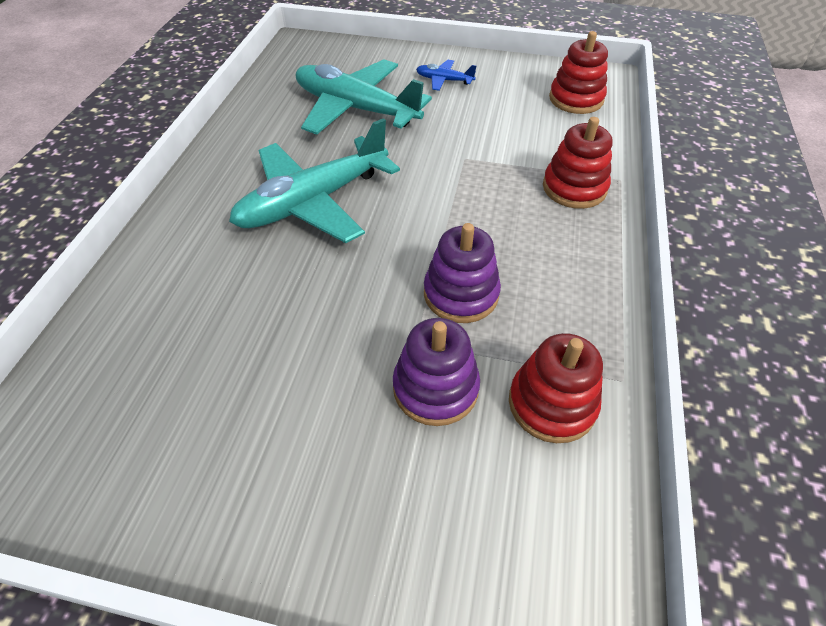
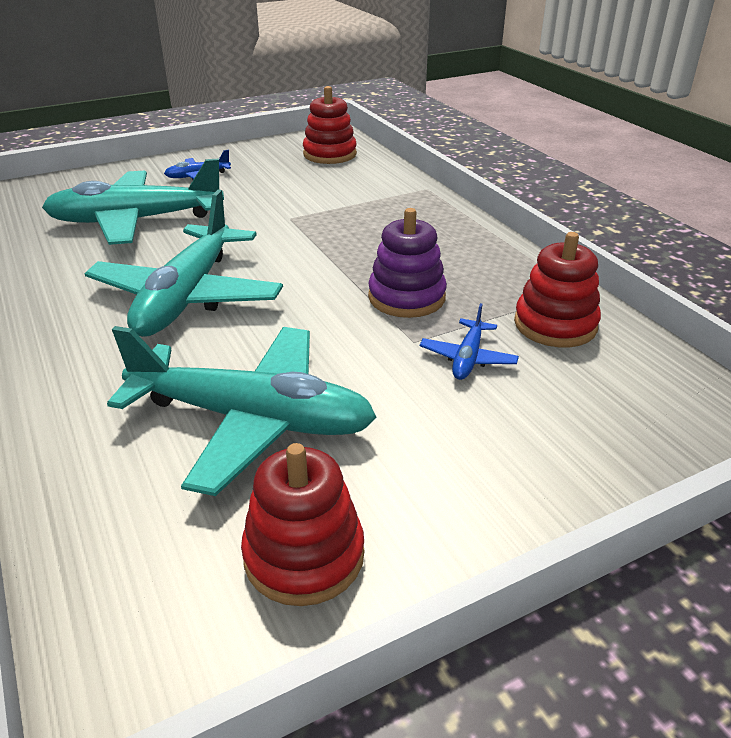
camera: 40 degrees left, 15 degrees down
purple stacking toy [393,318,480,426] -> blue plane [420,303,519,380]
red stacking toy [543,117,612,209] -> red stacking toy moved to [241,443,364,606]
none -> turquoise plane [107,326,377,496]

